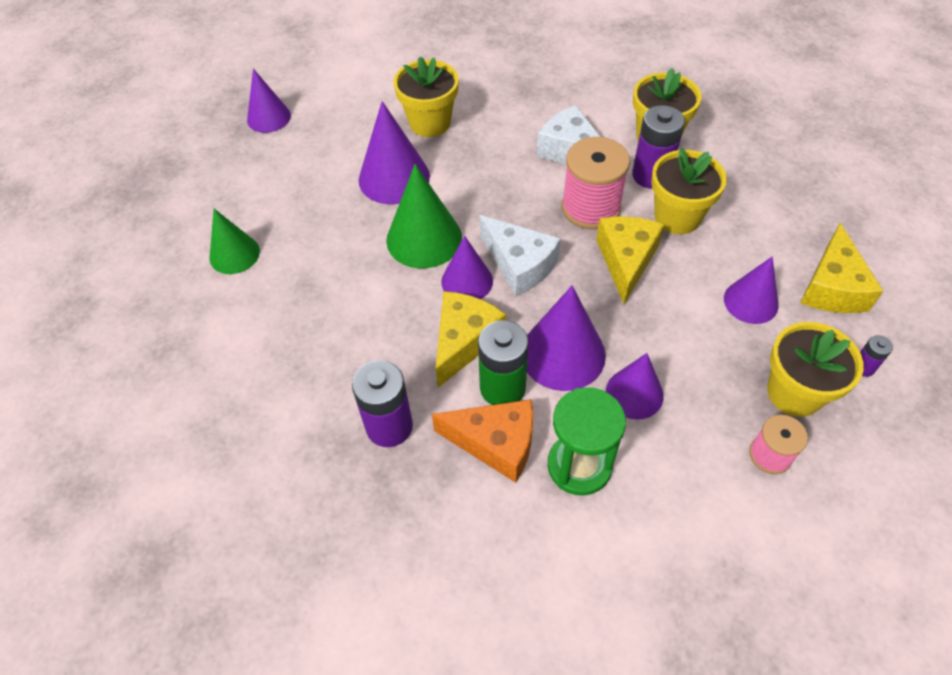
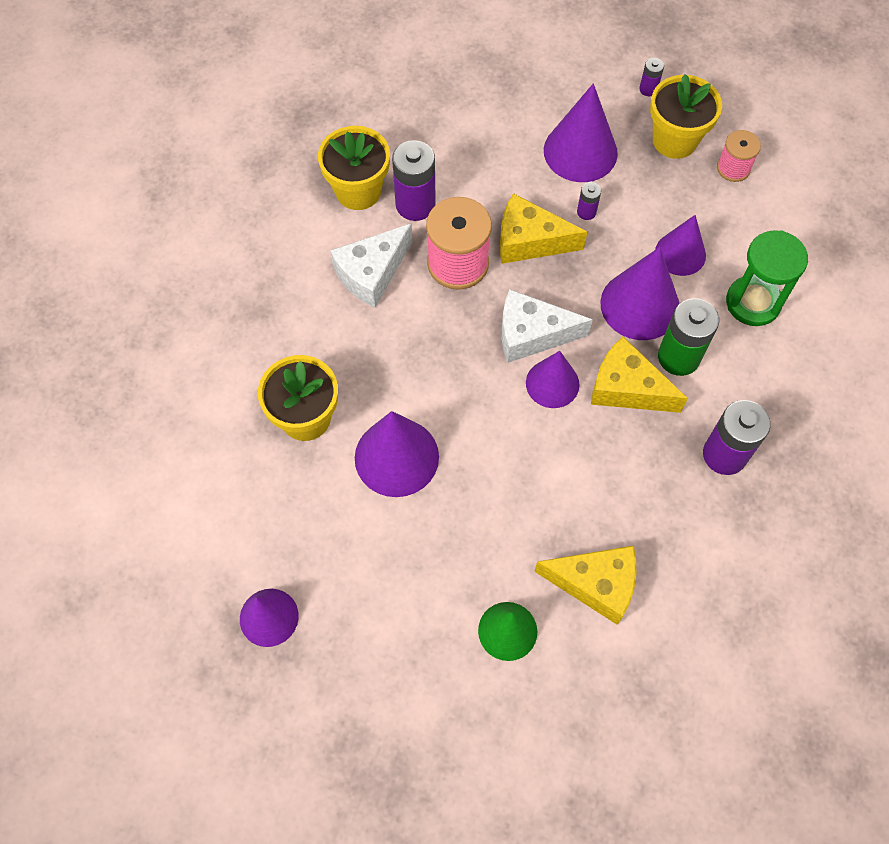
camera: 90 degrees left, 10 degrees up
green cone [386,164,462,268] -> none
orange cheese [432,399,533,483] -> none
white cheese [479,215,561,296] -> white cheese turned 135 degrees counterclockwise [502,289,593,363]
yellow flower pot [651,148,727,234] -> none
purple cone [724,256,778,324] -> purple cone [544,83,618,182], size x1.53
yellow cheese [800,223,883,313] -> yellow cheese moved to [534,546,636,625]
none -> purple battery [577,182,601,220]

